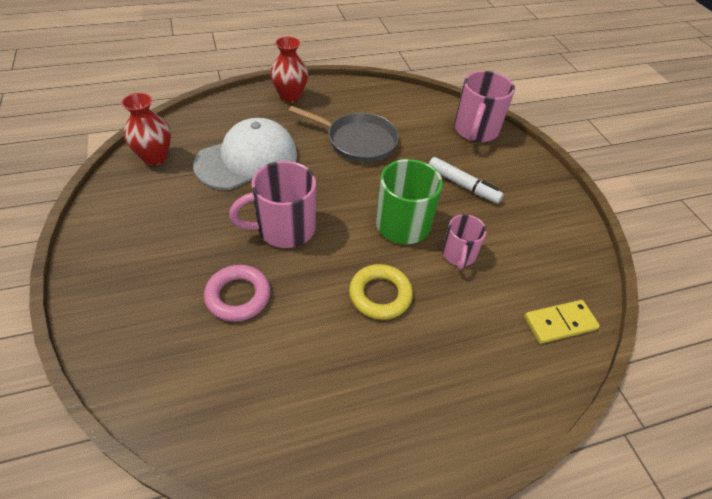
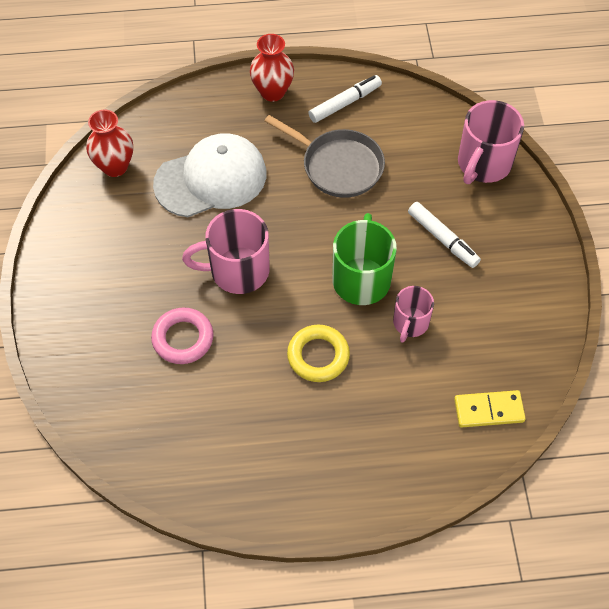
camera: 15 degrees right, 10 degrees up
none -> white marker [308,75,382,123]

